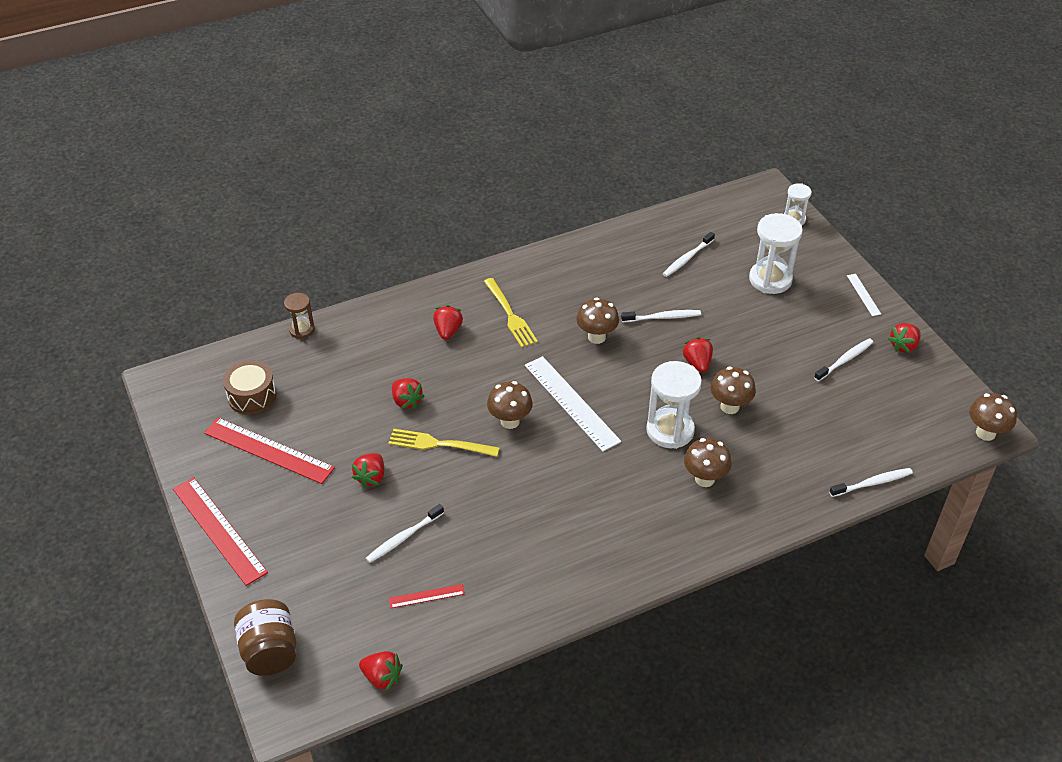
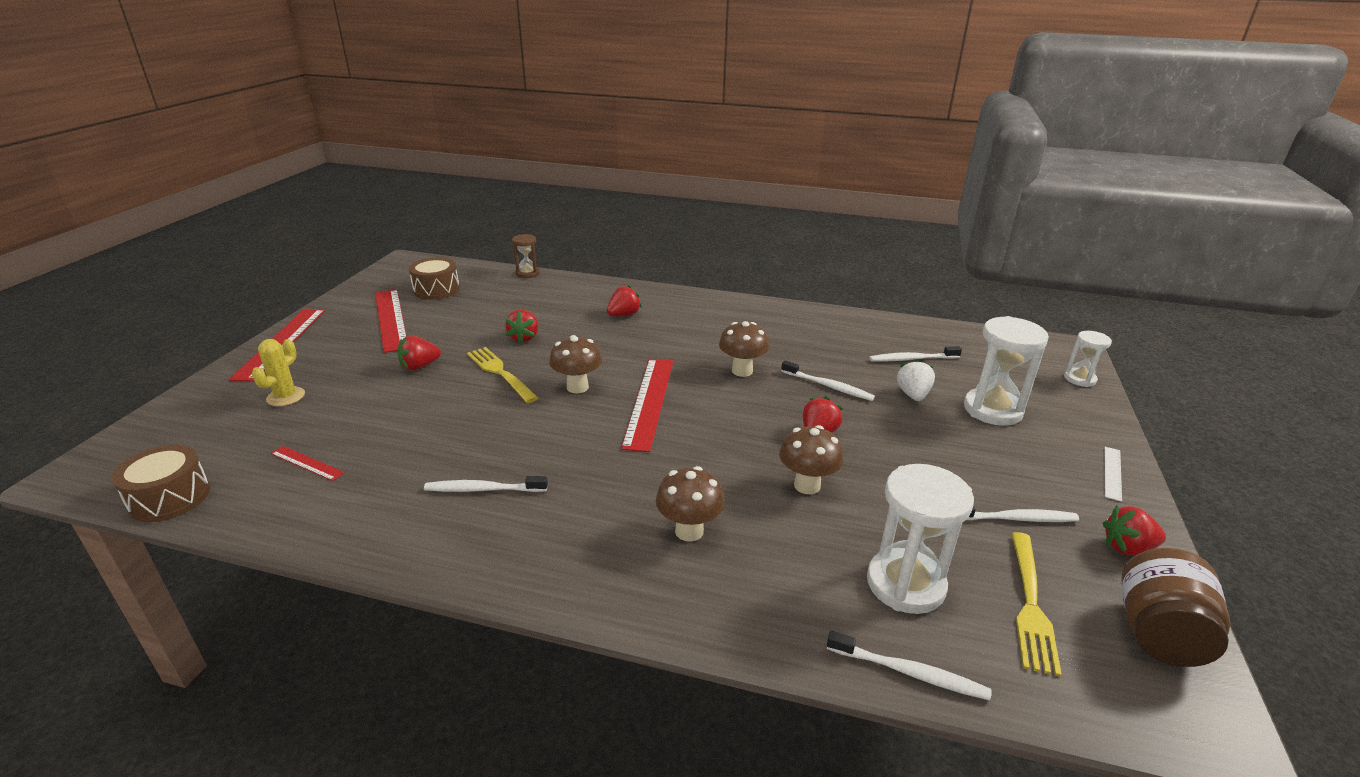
camera: 40 degrees right, 15 degrees down
brown jar [234,599,296,676] -> brown jar moved to [1121,548,1230,667]
red strawberry [359,651,403,691] -> brown drum [112,444,210,522]
white toothbrush [366,504,444,563] -> white toothbrush moved to [424,476,548,492]
yellow fork [484,278,538,348] -> yellow fork moved to [1011,532,1062,677]
white ruler [525,356,621,452] -> red ruler [621,359,673,452]
white hourglass [646,361,702,449] -> white hourglass moved to [867,464,974,614]
brown mushroom [969,393,1017,441] -> none
none -> yellow cactus [252,339,305,406]
none -> white strawberry [897,359,935,401]

